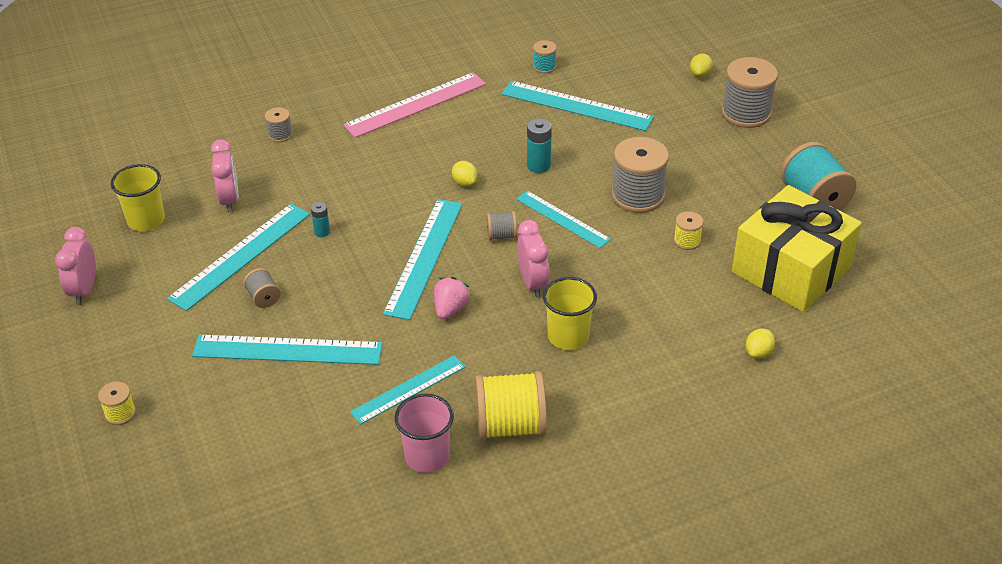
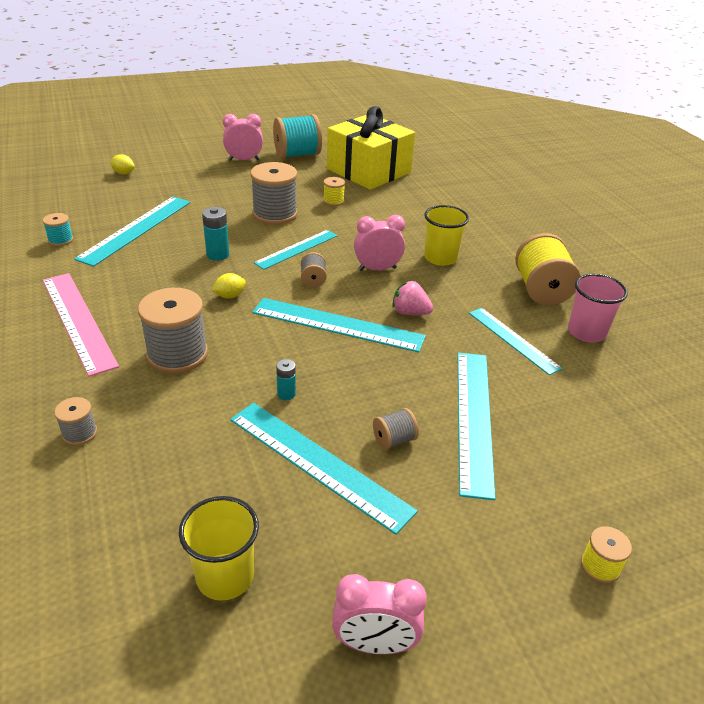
camera: 90 degrees left, 5 degrees down
pink clock [211,139,239,212] -> pink clock moved to [223,114,263,161]
grey spool [721,57,778,128] -> grey spool moved to [138,288,208,374]
yellow lemon [746,329,775,359] -> none

